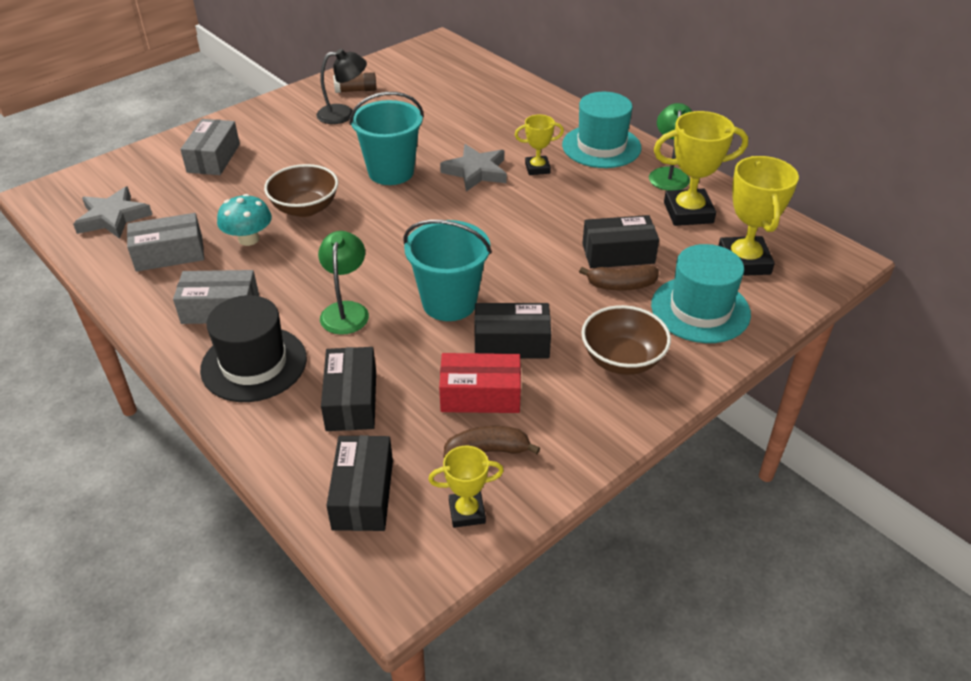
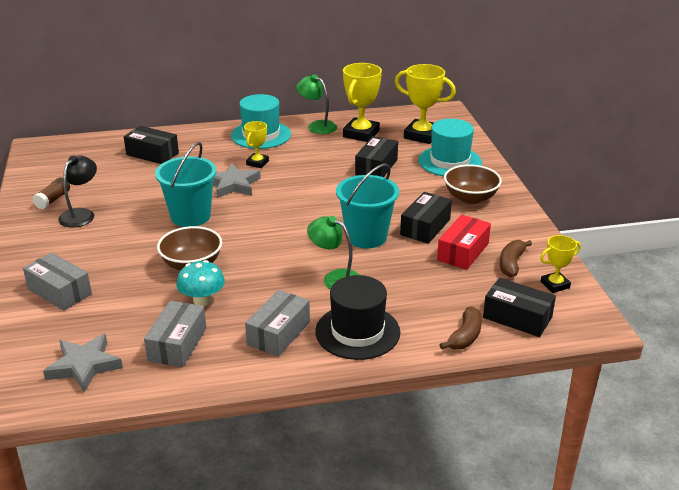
camera: 60 degrees left, 10 degrees down
black box [321,347,376,431] -> black box moved to [124,126,179,164]
yellow trophy [428,446,504,528] -> yellow trophy turned 45 degrees clockwise [540,235,581,293]
brown banana [579,265,659,291] -> brown banana moved to [440,306,482,350]

